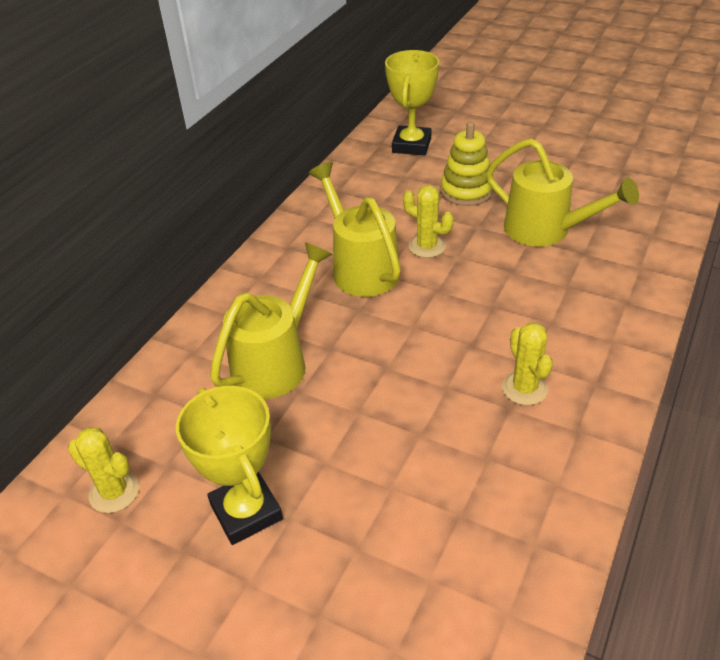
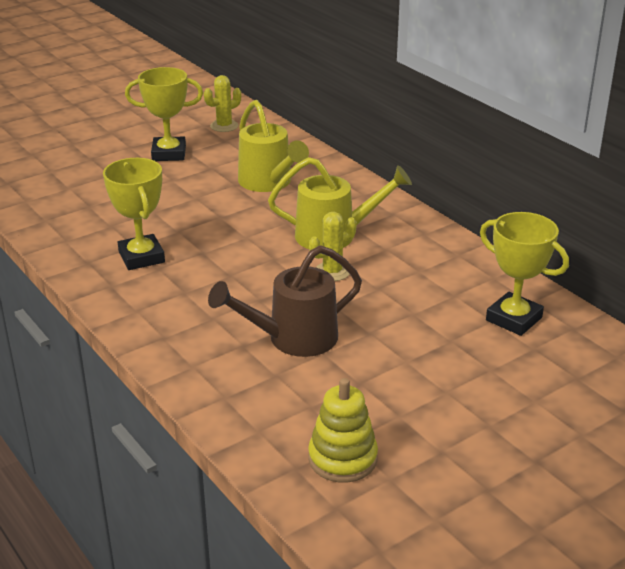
camera: 115 degrees right, 10 degrees down
yellow stacking toy [441,122,493,206] -> yellow stacking toy moved to [308,378,378,483]
yellow watering can [486,138,639,247] -> brown watering can [208,245,362,357]
yellow cactus [502,322,553,405] -> yellow trophy [103,158,165,270]

